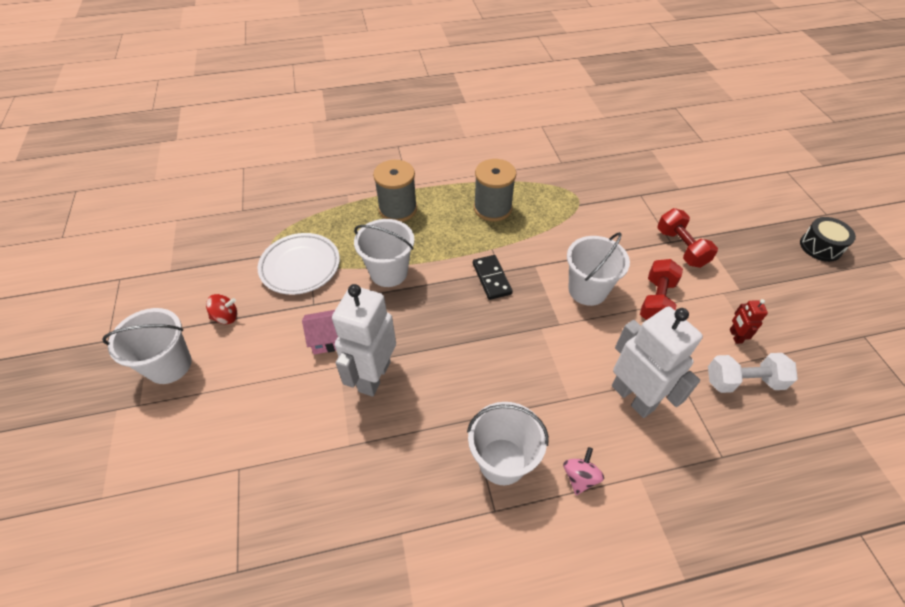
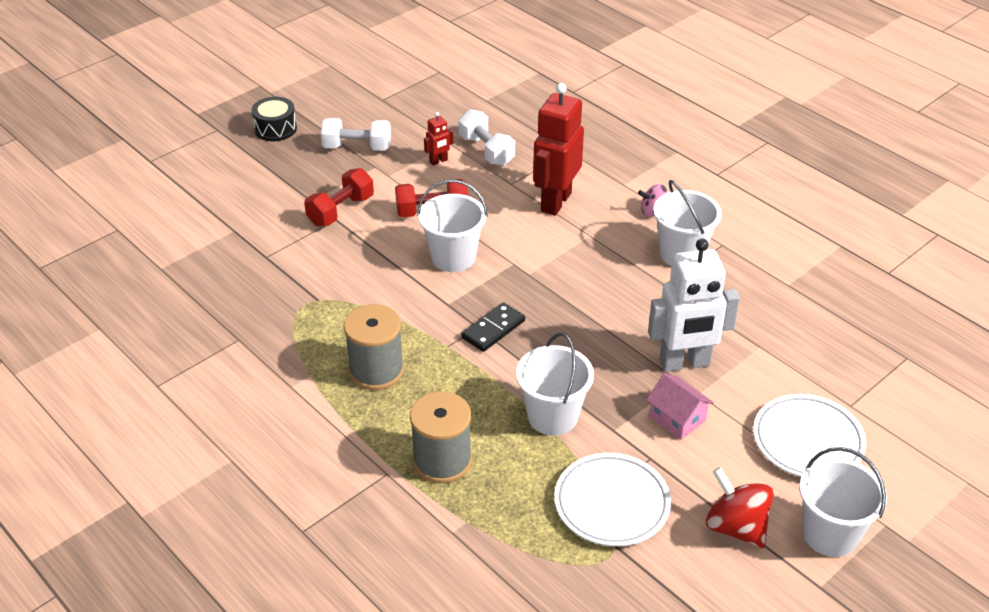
camera: 120 degrees left, 10 degrees down
red spinning top [206,294,237,324] -> red spinning top [706,467,774,548], size x1.64
white robot [612,307,703,418] -> red robot [533,83,584,216]
none -> white dumbbell [321,118,391,151]
none -> white plate [753,394,867,477]

